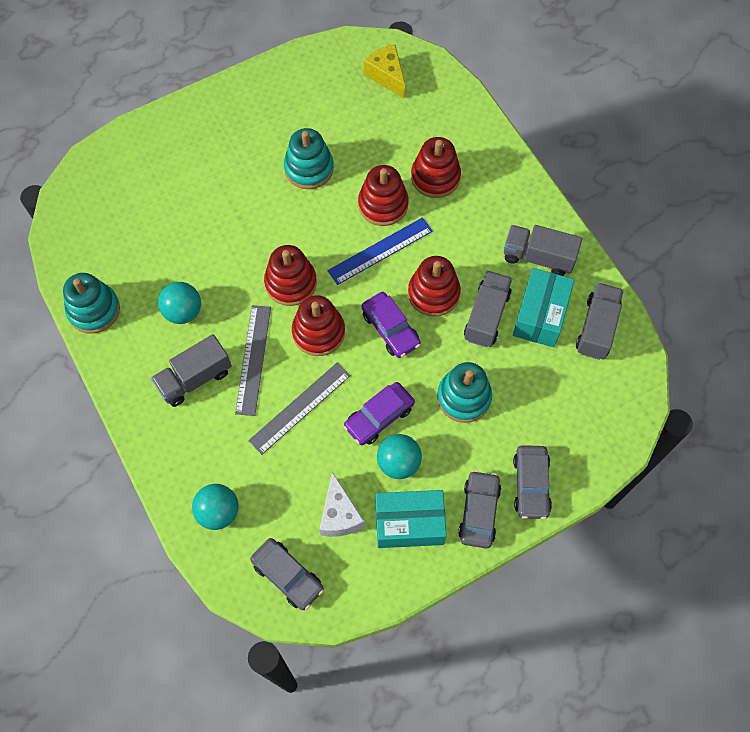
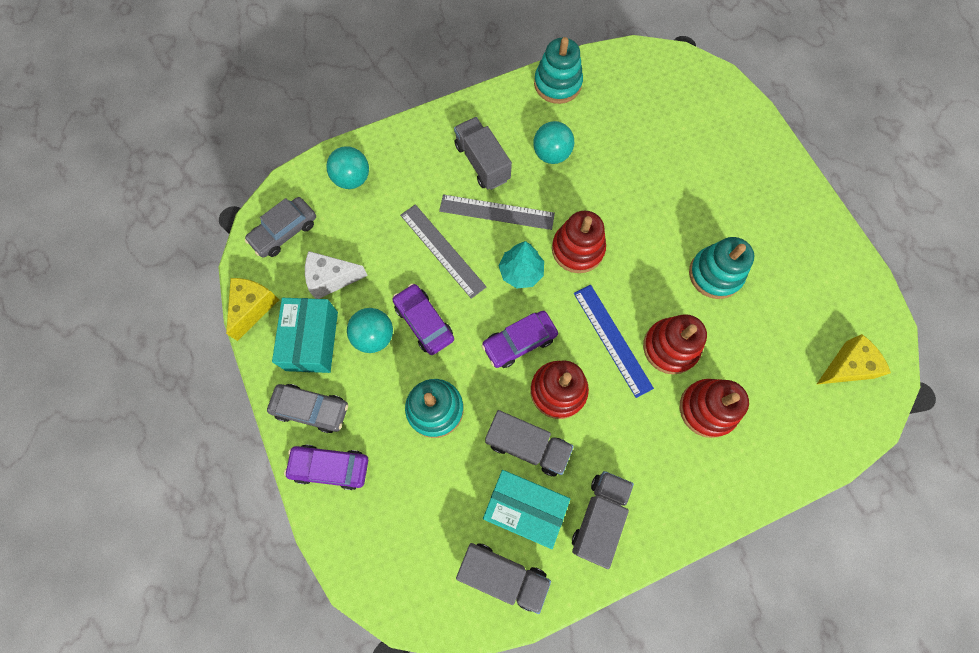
camera: 95 degrees right, 5 degrees up
red stacking toy [292,295,345,356] -> turquoise tree [499,241,544,289]
grey car [513,445,552,519] -> purple car [284,444,368,490]
none -> yellow cheese [226,278,279,341]

